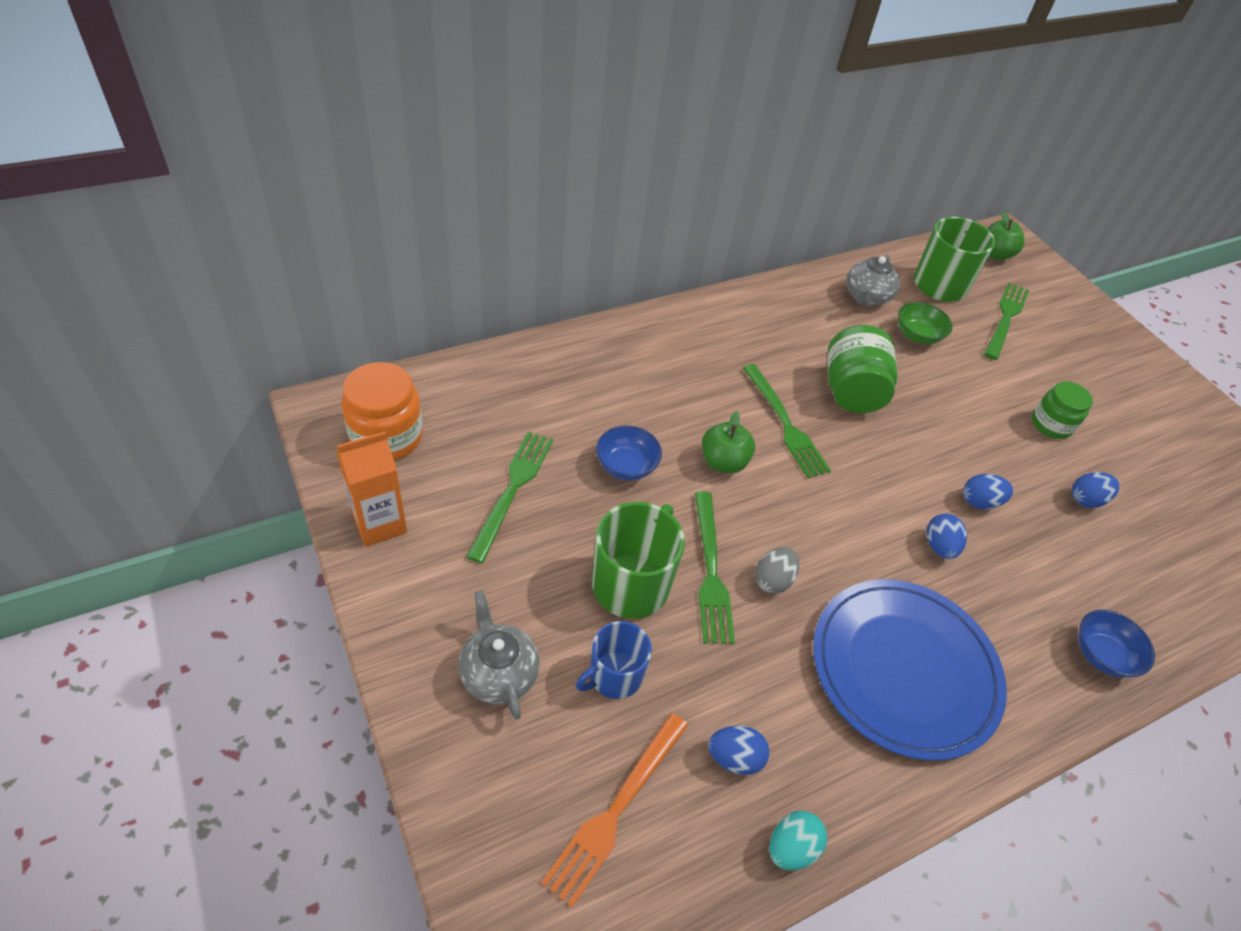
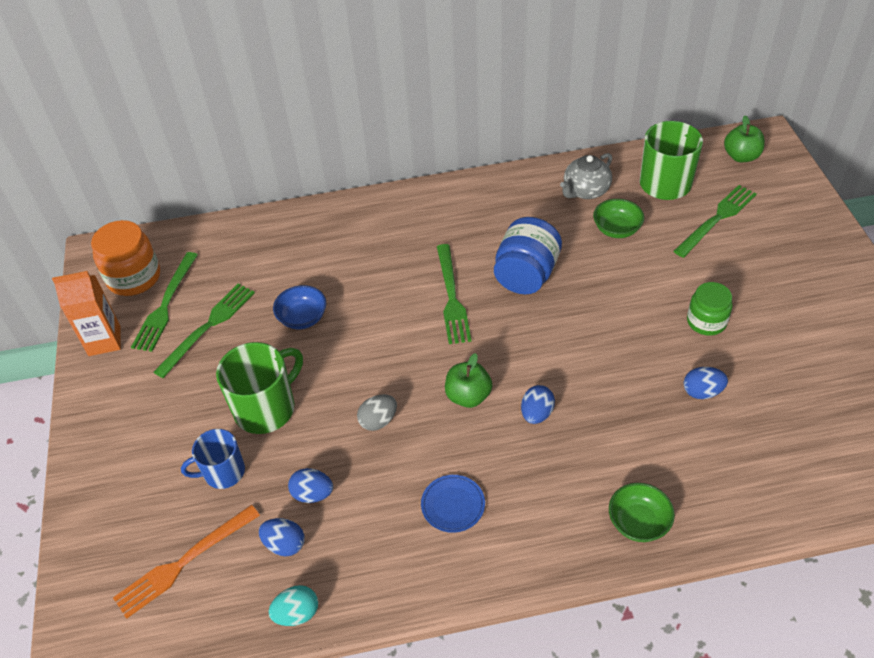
camera: 25 degrees right, 0 degrees up
grey teapot [458,590,539,720] -> none
green fork [695,491,735,644] -> green fork moved to [131,252,198,352]
green apple [702,411,755,473] -> green apple moved to [445,353,492,408]
blue plate [813,579,1007,761] -> blue plate [421,475,485,533], size x0.40
green jar [827,325,898,413] -> blue jar [494,217,562,294]
blue egg [963,474,1013,510] -> blue egg moved to [288,468,333,503]
blue bowl [1078,610,1155,678] -> green bowl [609,483,675,542]

